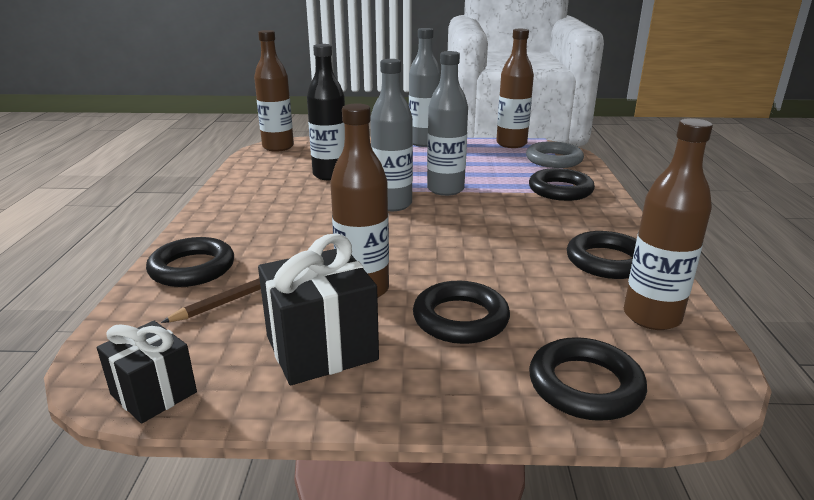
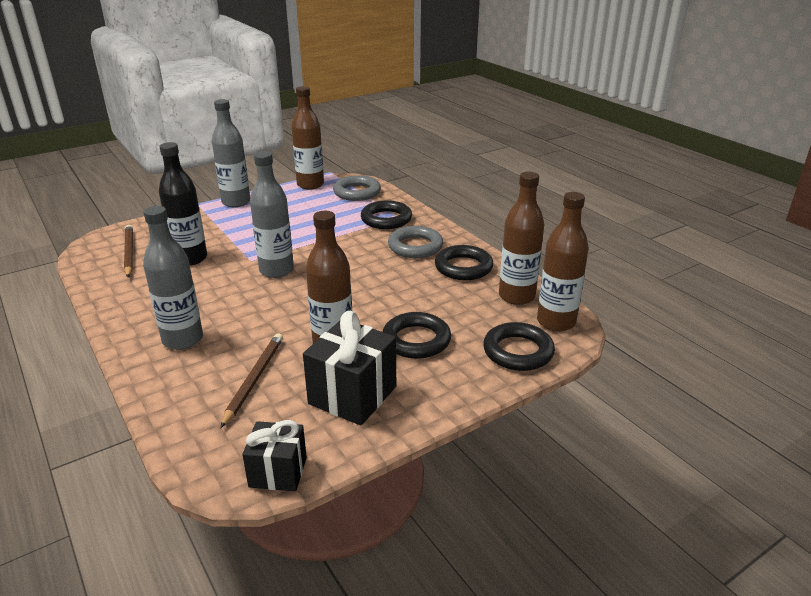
camera: 35 degrees left, 5 degrees up
black ring [146,237,234,287] -> none
brown bottle [254,30,294,152] -> brown bottle moved to [537,192,589,332]
grey bottle [427,51,468,196] -> grey bottle moved to [143,206,203,350]
none -> brown pencil [124,225,133,277]
none -> grey ring [388,226,443,258]

